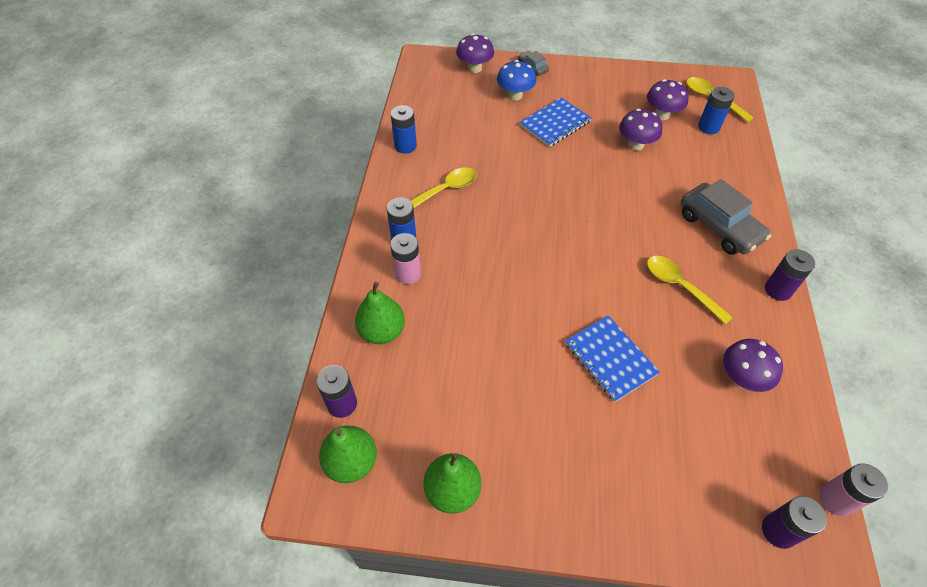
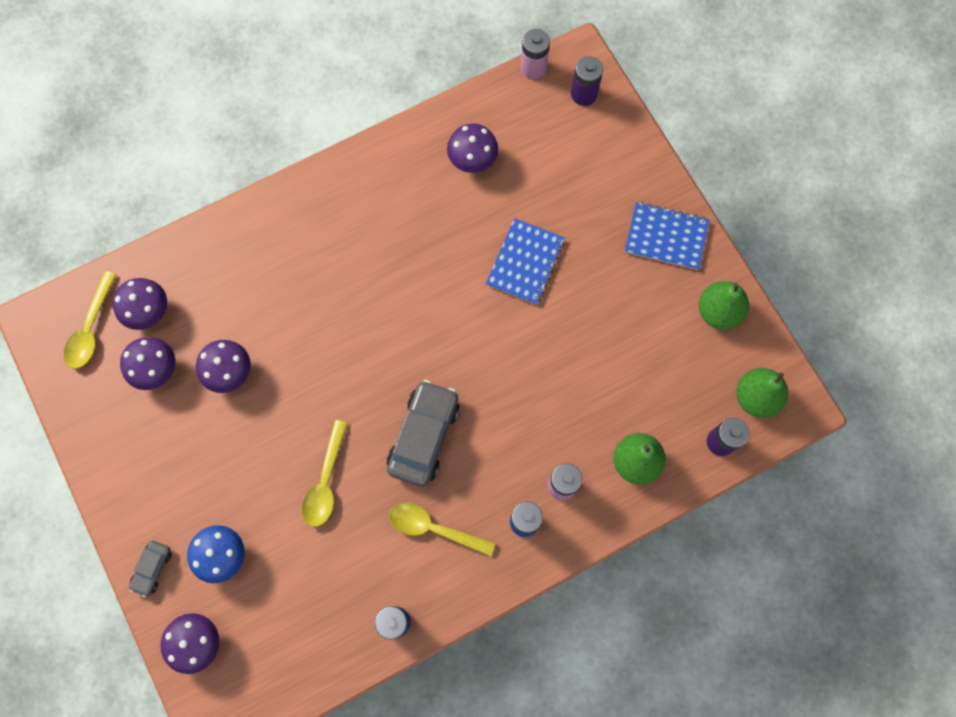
camera: 125 degrees left, 20 degrees up
blue notebook [520,97,592,147] -> blue notebook moved to [625,202,710,270]
yellow spoon [647,256,733,325] -> yellow spoon moved to [302,420,348,527]
grey car [681,179,771,255] -> grey car moved to [387,380,460,487]
blue battery [698,87,735,134] -> purple mushroom [113,278,167,330]
purple battery [765,249,815,301] -> none

